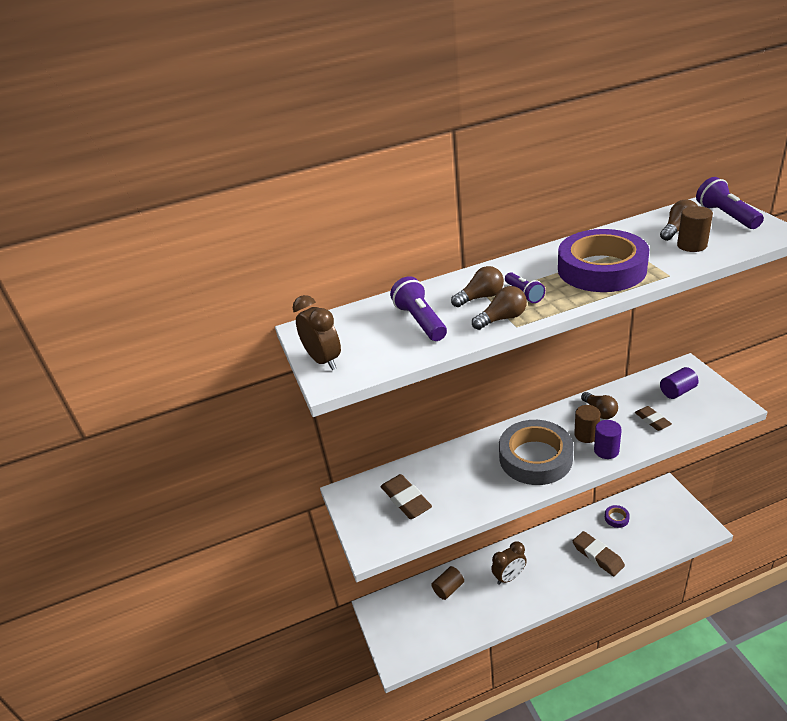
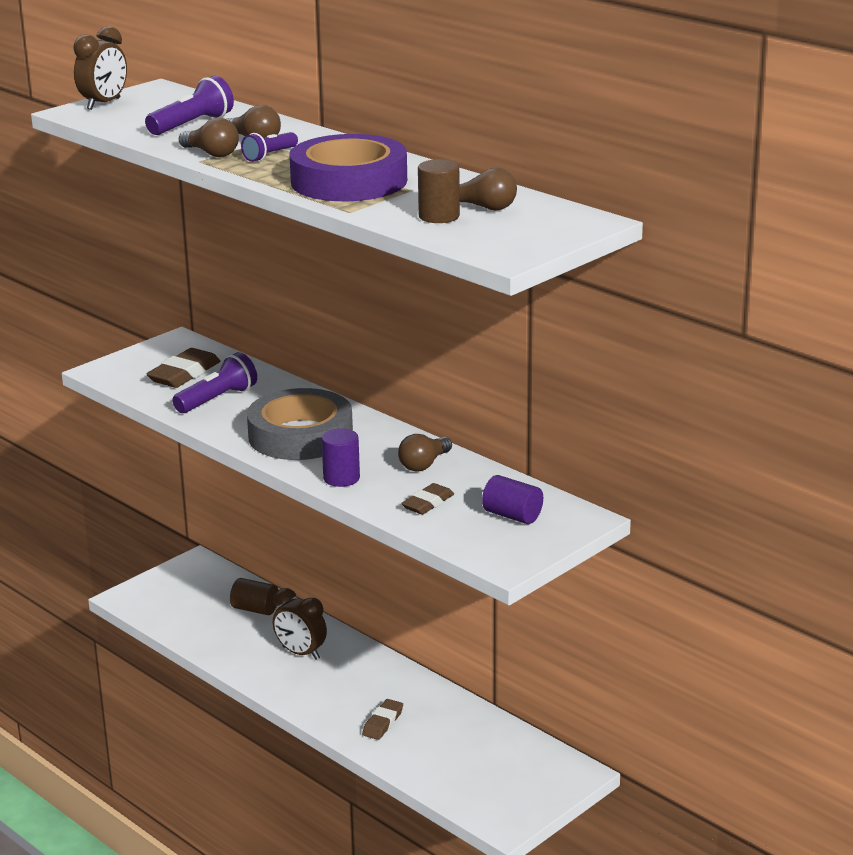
camera: 60 degrees right, 10 degrees down
brown eraser [573,531,625,576] -> brown eraser [362,699,403,740], size x0.63
brown cylinder [574,405,601,443] -> none
purple tape [605,505,630,528] -> none
purple flashlight [696,177,764,229] -> purple flashlight moved to [173,352,257,413]

